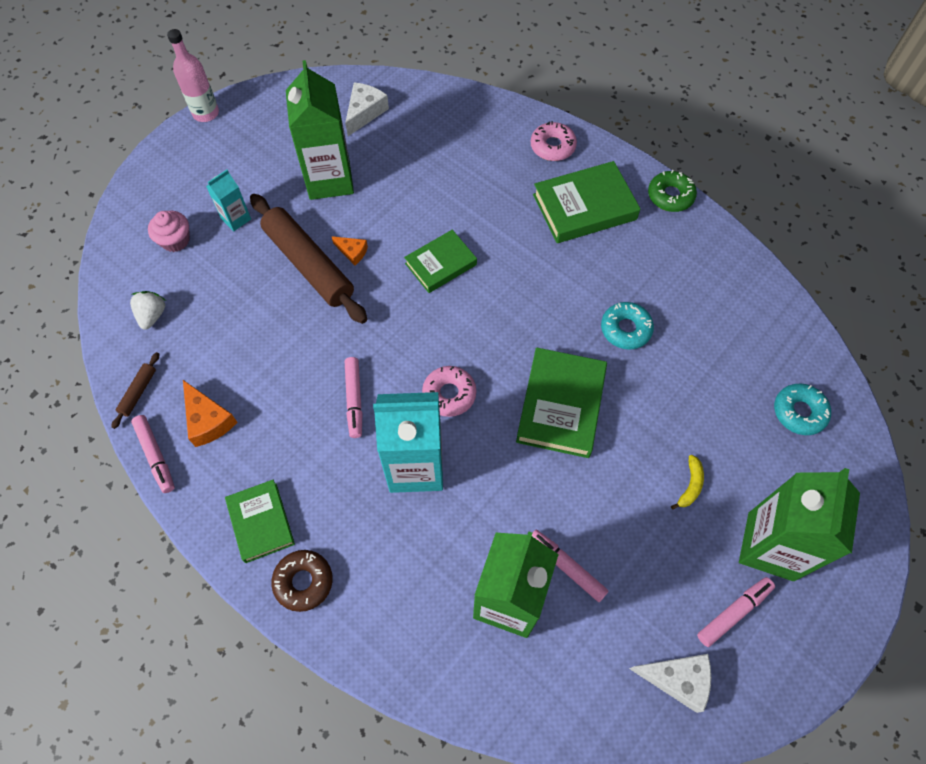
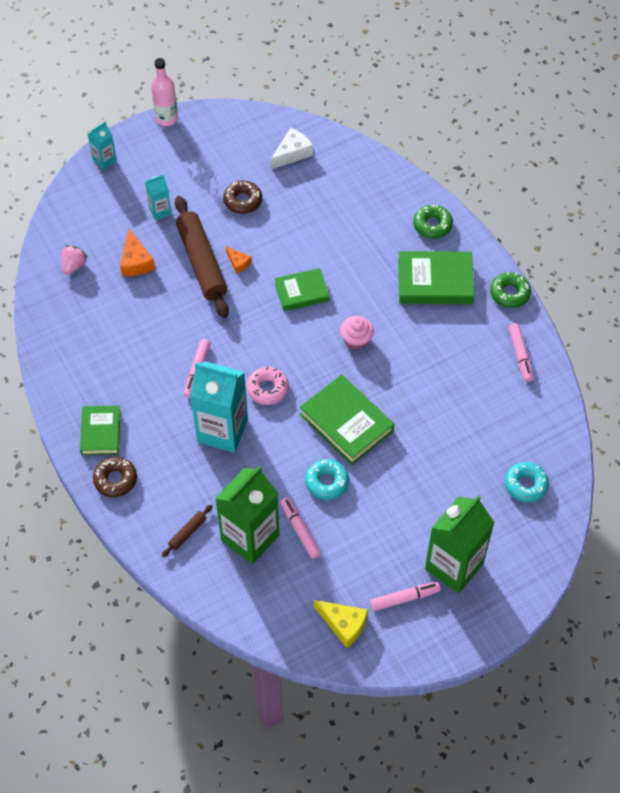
camera: 20 degrees right, 5 degrees down
brown rolling pin [112,352,159,429] -> brown rolling pin moved to [162,505,213,557]
white strawberry [130,291,166,330] -> pink strawberry [62,245,88,275]
pink marker [131,415,175,493] -> pink marker moved to [508,323,534,382]
pink cupcake [148,211,190,252] -> pink cupcake moved to [340,316,374,350]
orange cheese [183,380,238,447] -> orange cheese moved to [120,228,155,276]
green carton [286,60,354,200] -> brown donut [223,181,262,214]
green book [516,347,607,458] -> green book turned 75 degrees counterclockwise [300,374,394,465]
pink donut [531,121,577,161] -> green donut [413,204,453,239]
turquoise donut [601,302,654,350] -> turquoise donut moved to [305,459,349,500]
white cheese [629,654,711,713] -> yellow cheese [314,600,368,648]
yellow banana [671,455,704,510] -> none
none -> turquoise carton [88,122,117,170]

